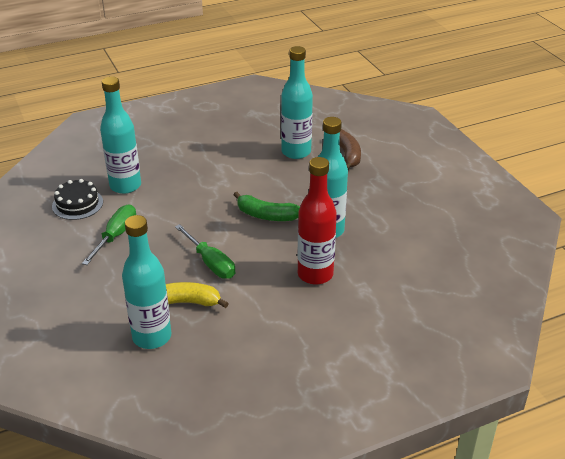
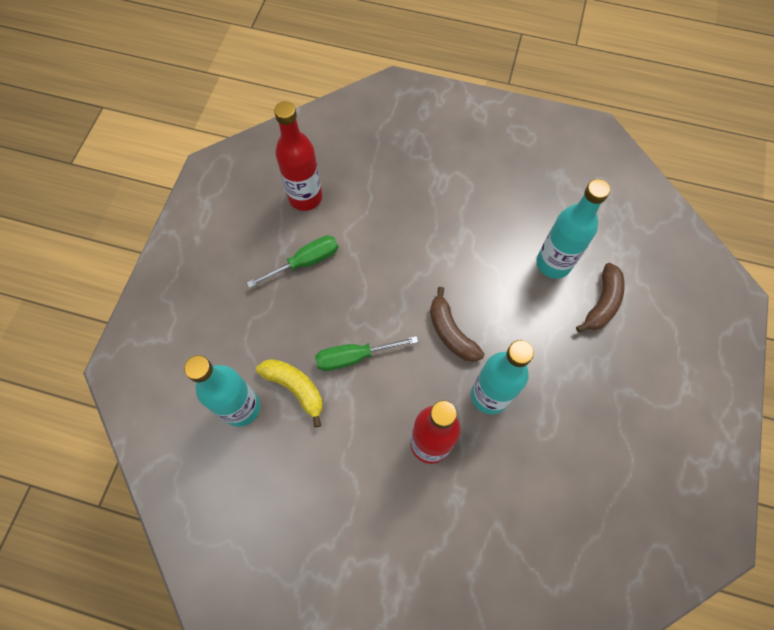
camera: 40 degrees right, 30 degrees up
black cake [52,179,103,220] -> red bottle [274,101,322,211]
turquoise bottle [100,76,141,194] -> none
green screwdriver [175,224,235,279] -> green screwdriver turned 75 degrees clockwise [315,336,418,371]
green banana [233,192,300,221] -> brown banana [430,287,484,362]

